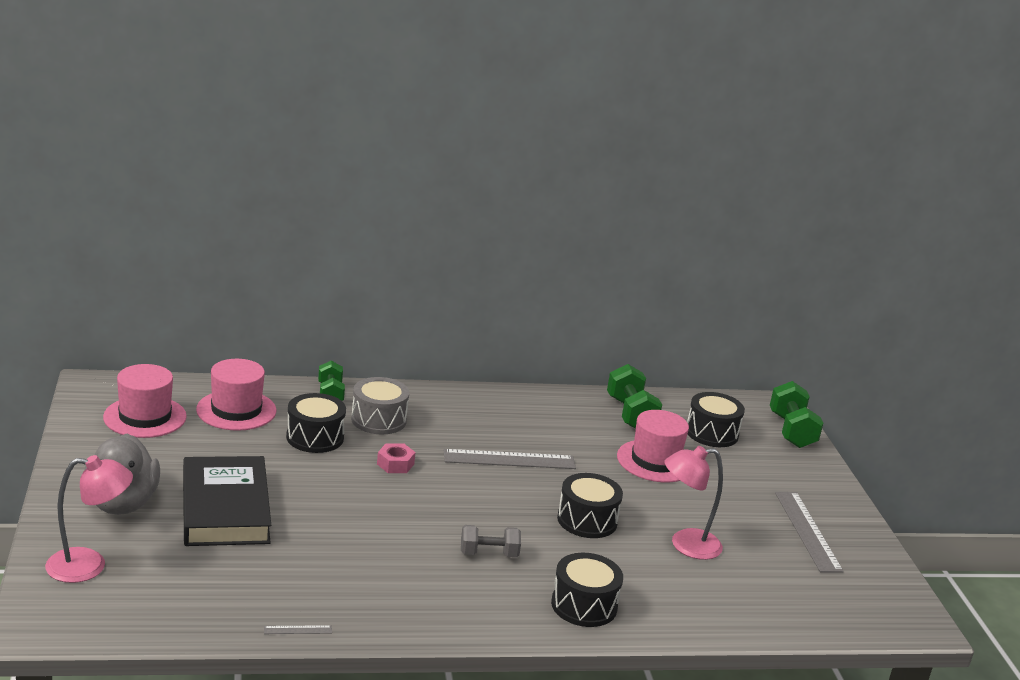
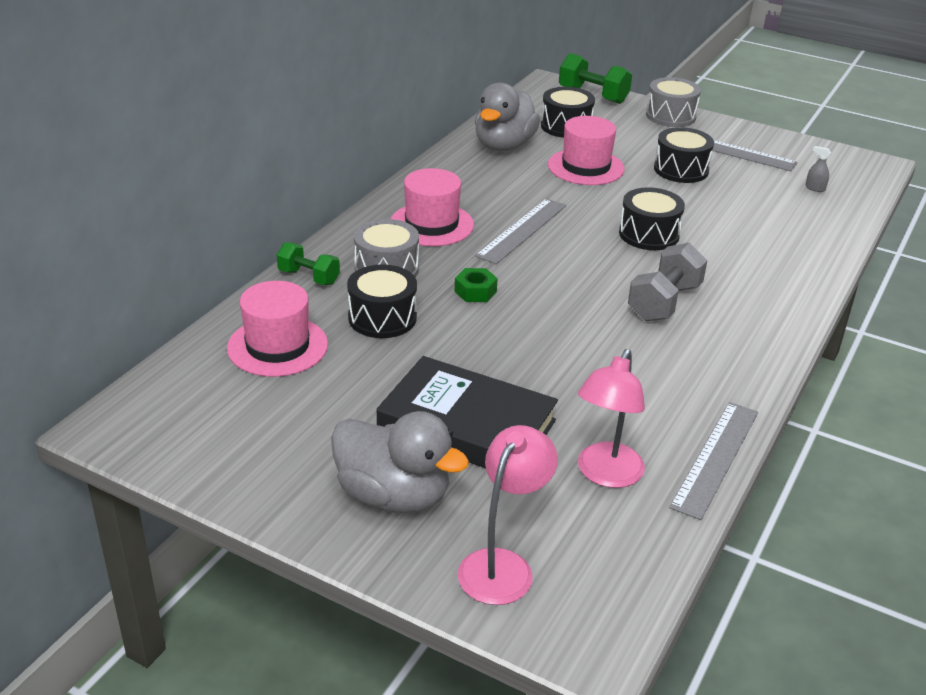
camera: 50 degrees left, 10 degrees up
pink hat [103,364,187,438] -> pink hat moved to [391,168,474,246]
grey ruler [264,625,332,634] -> grey ruler [669,402,758,520], size x2.45
pink nut [377,443,416,473] -> green nut [455,268,498,302]
grey dumbbell [461,525,521,557] -> grey dumbbell [628,243,708,321], size x1.52
black drum [551,553,623,627] -> black drum moved to [654,127,714,183]
green dumbbell [607,364,662,429] -> grey duck [475,83,540,152]
pink lamp [664,446,723,560] -> pink lamp moved to [578,349,645,488]
none -> grey drum [646,77,701,127]
none -> grey spray bottle [806,146,831,192]

